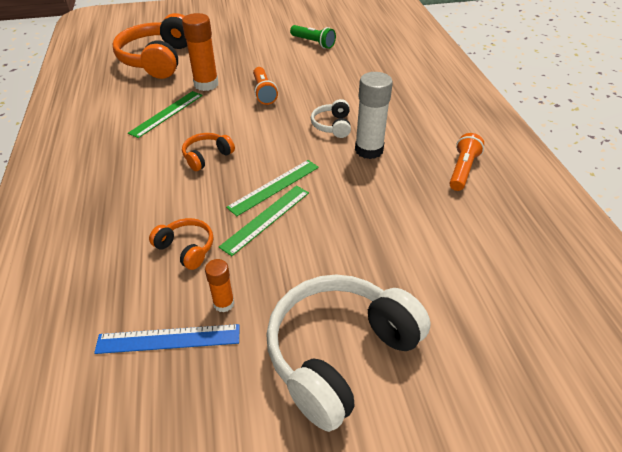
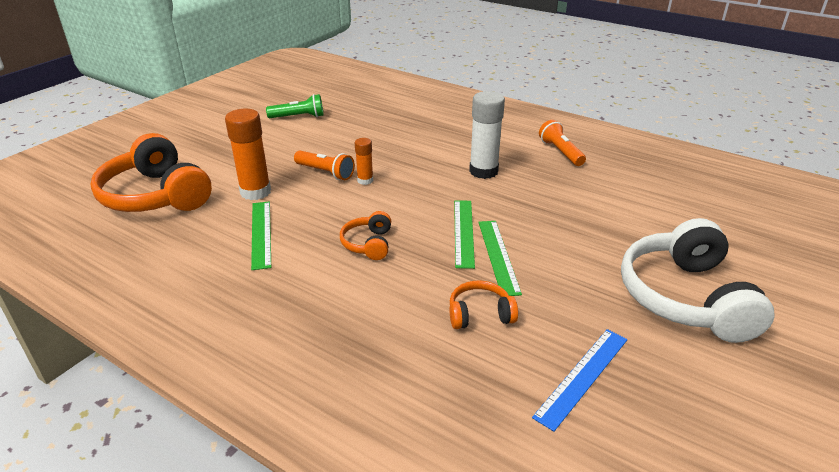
camera: 45 degrees left, 10 degrees down
orange glue stick [205,259,234,312] -> orange glue stick moved to [355,138,373,185]
white headphones [311,99,351,138] -> none

